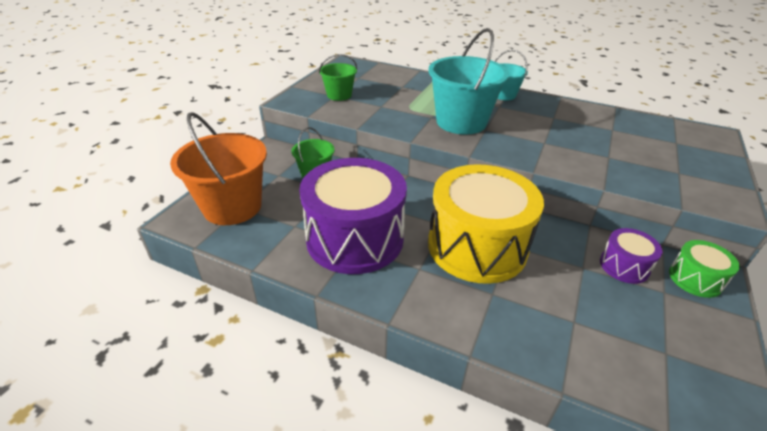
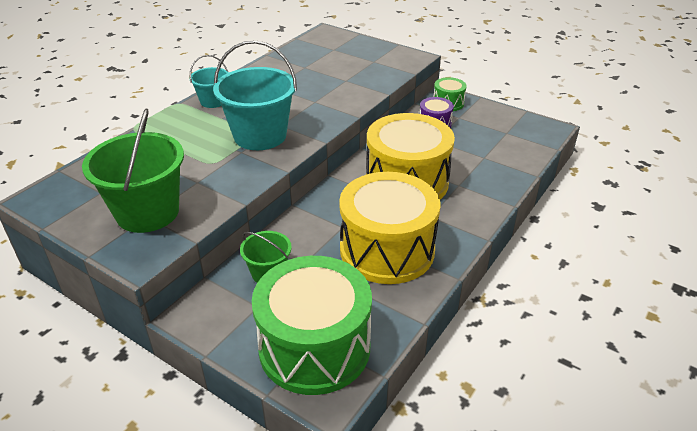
camera: 80 degrees left, 0 degrees up
orange bucket [170,112,267,225] -> green drum [252,256,372,395]
purple drum [299,158,407,274] -> yellow drum [339,172,440,284]
green bucket [319,54,357,101] -> green bucket [82,109,184,233], size x1.86

